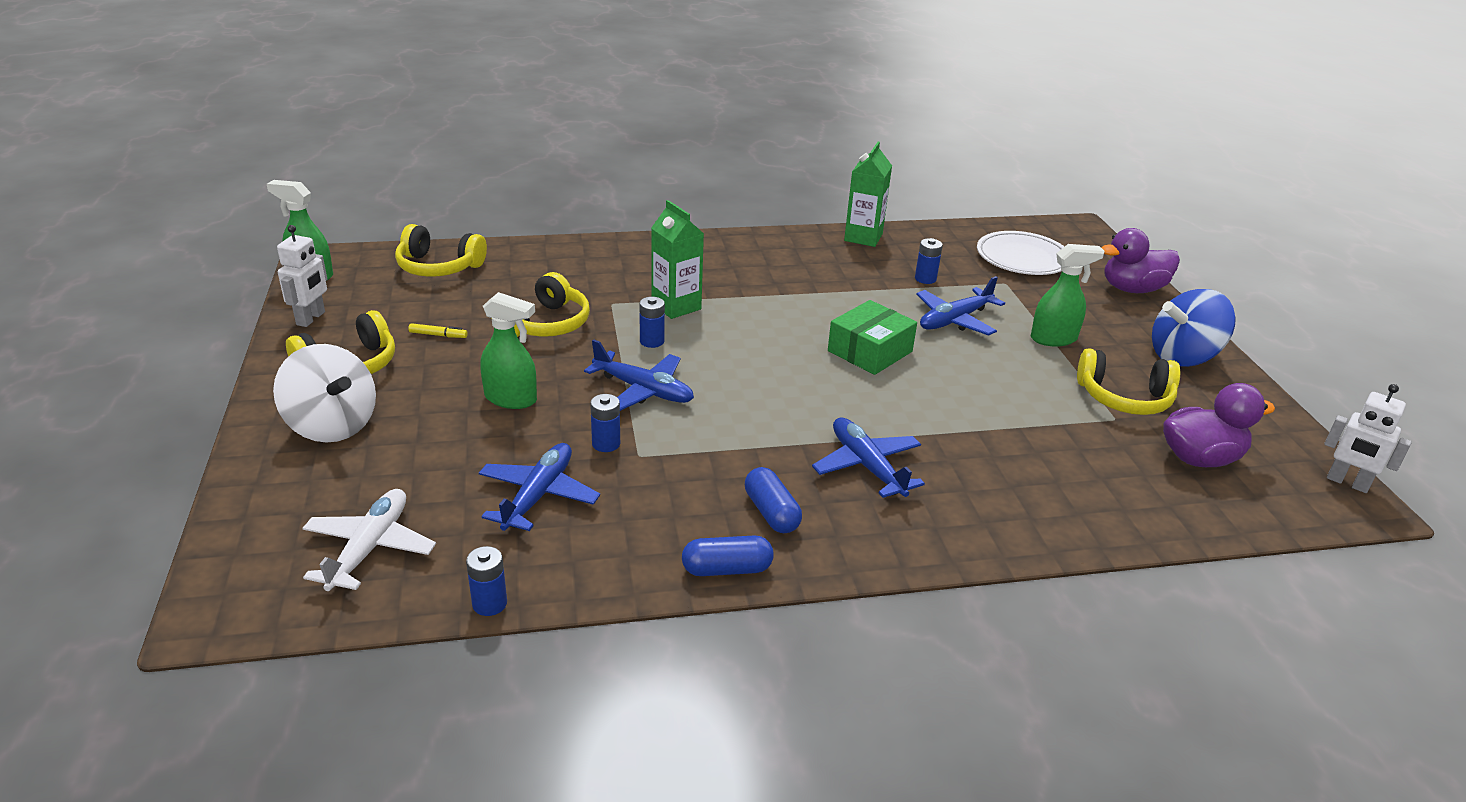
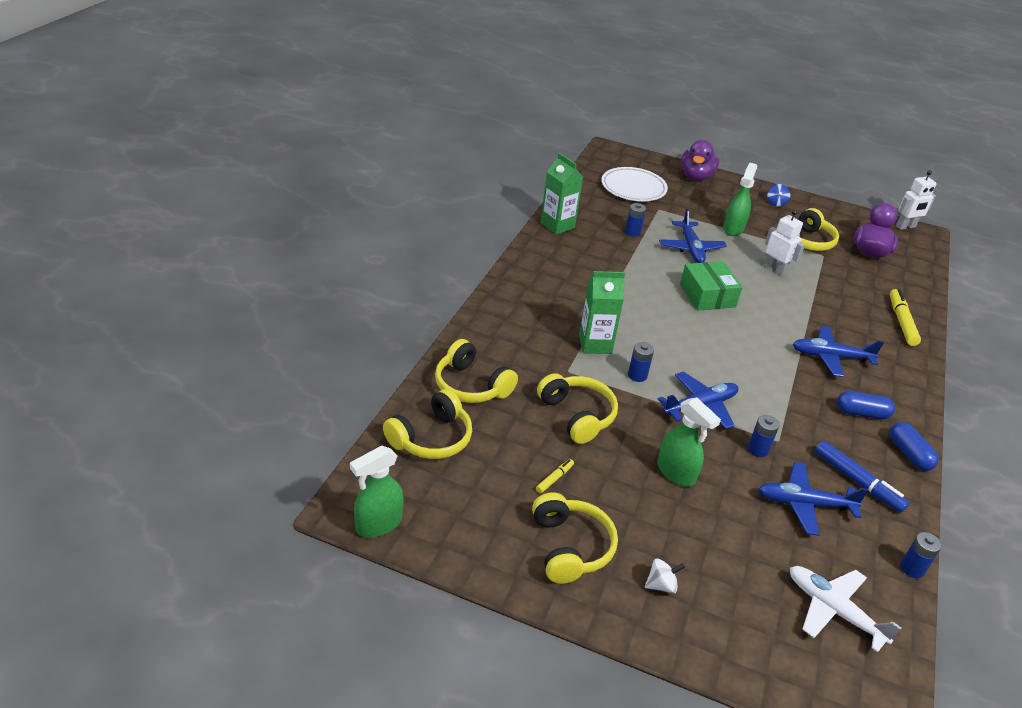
camera: 60 degrees left, 5 degrees up
white spinning top [273,344,376,443] -> white spinning top [645,559,685,594], size x0.44
white robot [277,225,327,327] -> white robot moved to [764,210,805,276]
blue plane [479,443,600,531] -> blue plane turned 45 degrees counterclockwise [758,462,869,536]
green spray bottle [480,292,537,409] -> green spray bottle turned 90 degrees clockwise [658,397,721,487]
blue capsule [682,536,774,576] -> blue capsule turned 45 degrees counterclockwise [890,422,939,471]
blue spinning top [1152,289,1236,367] -> blue spinning top [767,184,790,207], size x0.44
none -> yellow headphones [435,339,518,403]
none -> blue marker [815,441,909,513]
none -> yellow marker [890,289,921,346]

